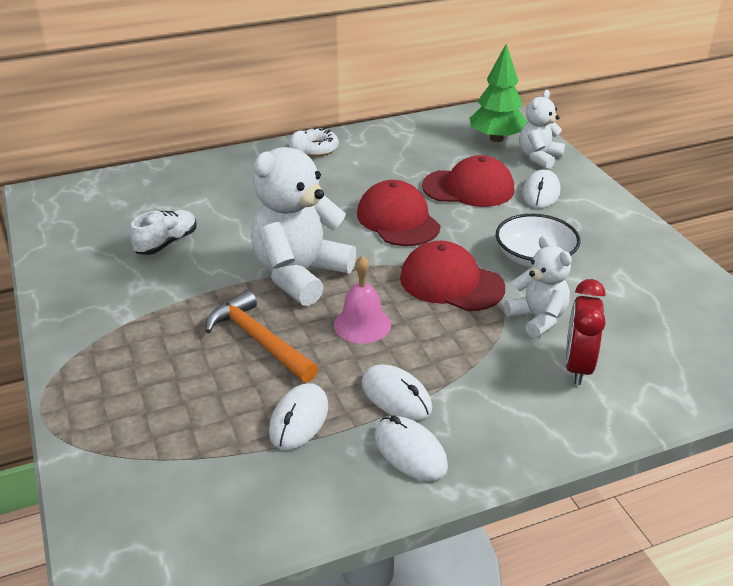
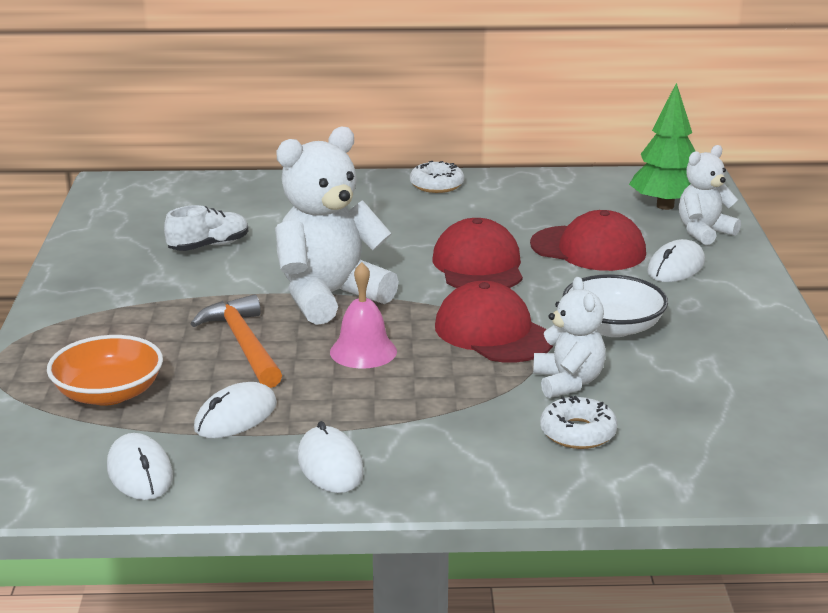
camera: 20 degrees right, 10 degrees down
white mouse [361,365,432,421] -> white mouse moved to [107,433,173,500]
red clock [565,279,606,385] -> white donut [540,396,618,449]
none -> orange bowl [47,335,163,406]

